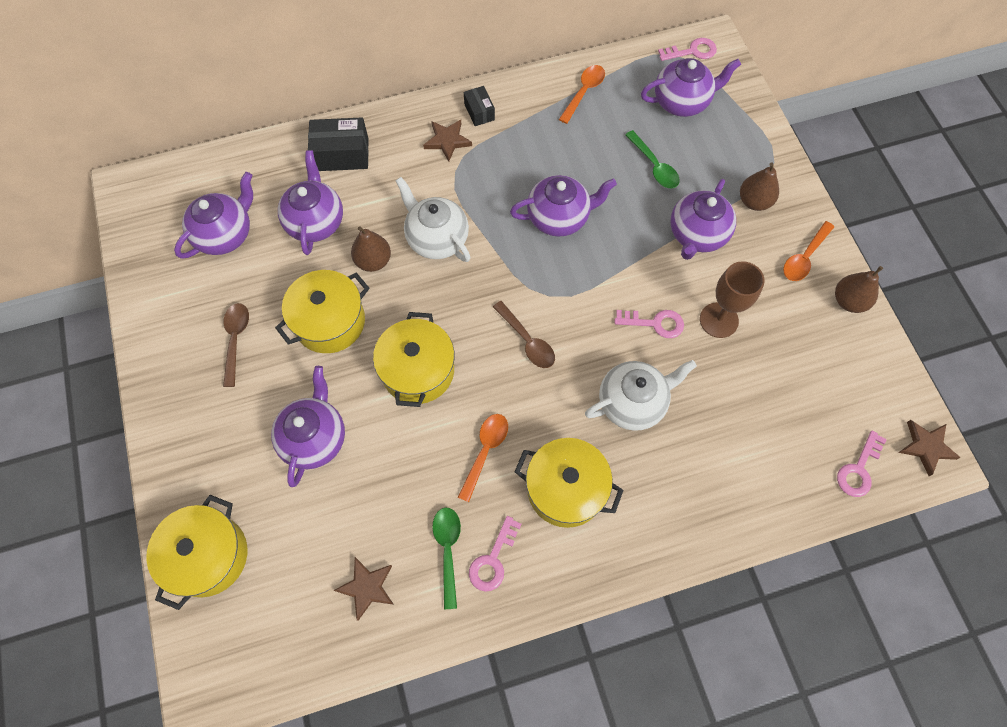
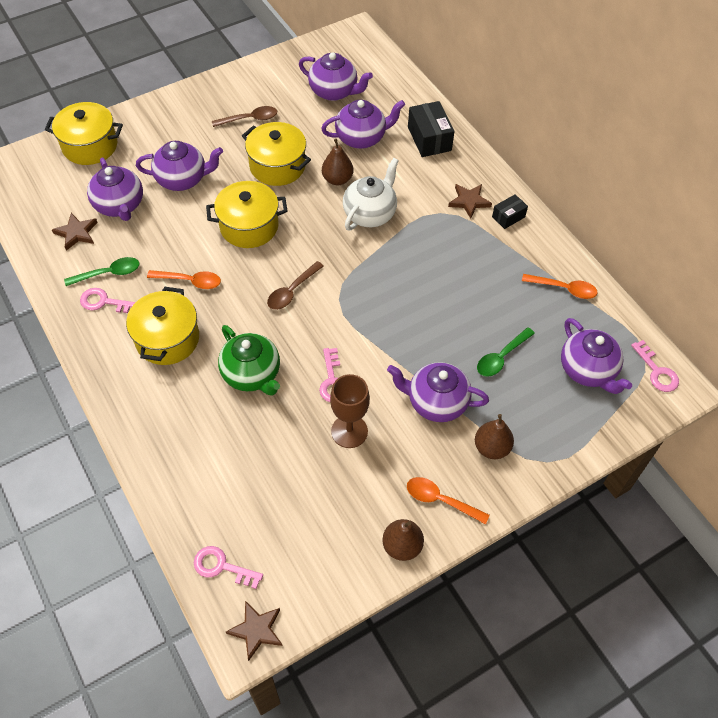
camera: 75 degrees right, 10 degrees down
purple teapot [510,175,617,237] -> purple teapot moved to [87,157,143,221]
white teapot [585,360,697,431] -> green teapot [218,325,280,396]

